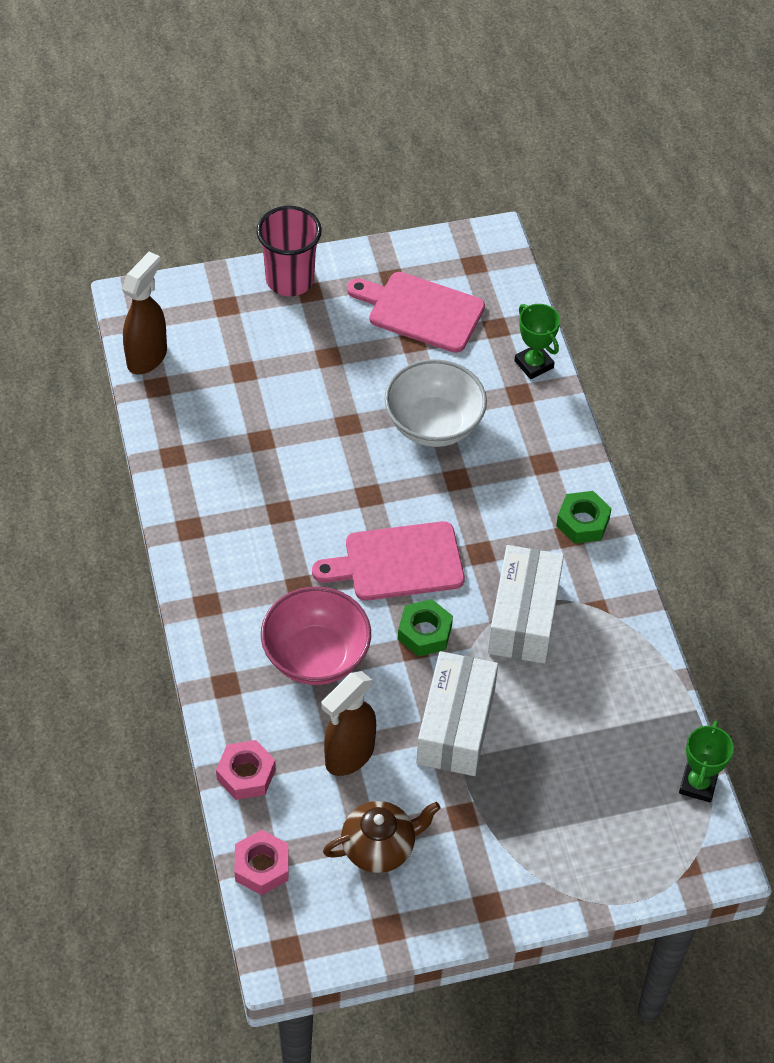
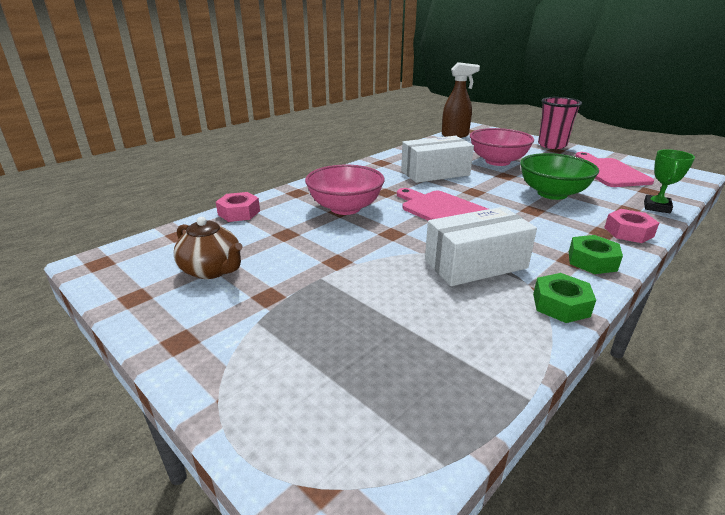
camera: 60 degrees right, 25 degrees down
pink nut [235,830,289,895] -> pink nut moved to [604,209,659,243]
brown spray bottle [322,671,376,776] -> none
white bowl [385,359,487,447] -> green bowl [520,153,599,200]
green nut [398,599,453,657] -> green nut moved to [533,273,596,323]
white box [416,651,498,776] -> white box moved to [401,136,474,183]
green trophy [679,721,734,802] -> none
none -> pink bowl [470,128,534,166]

